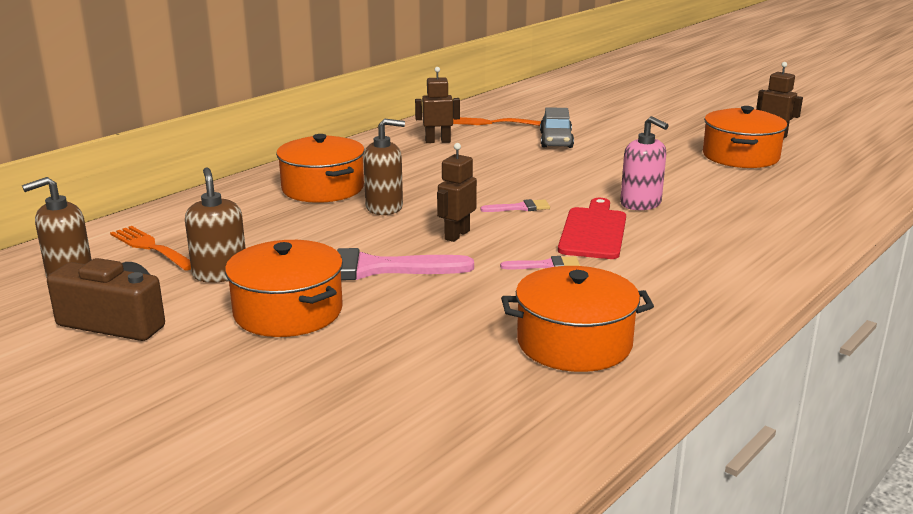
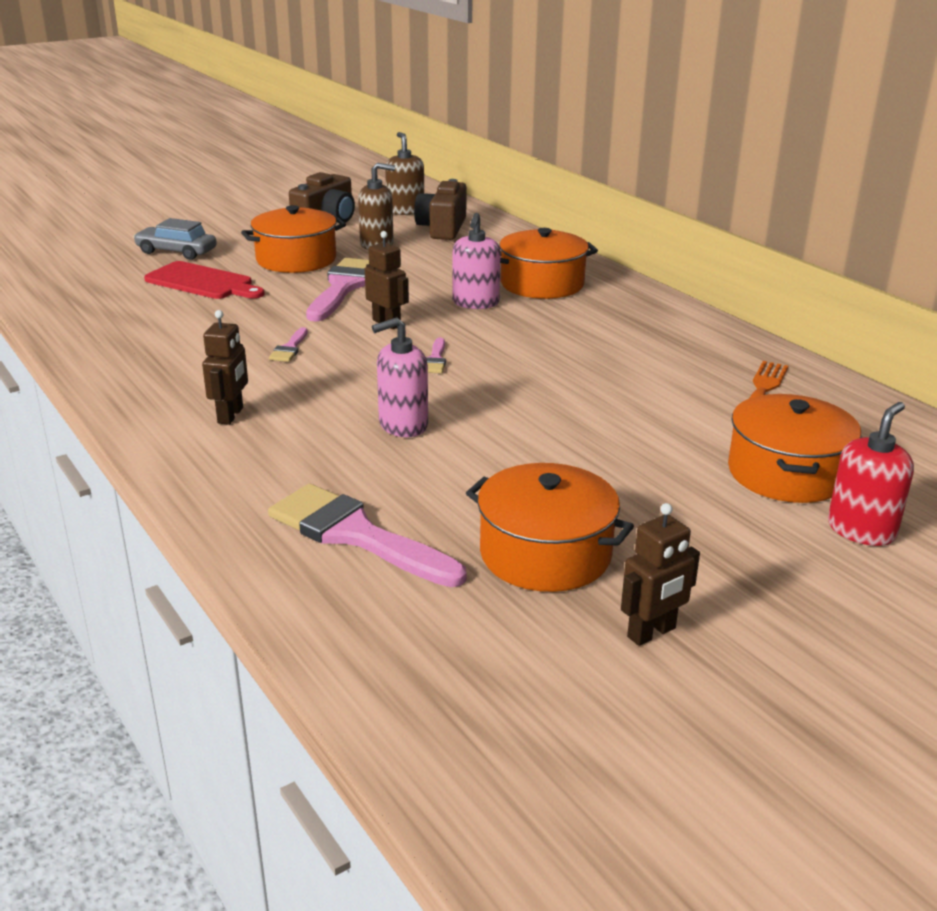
camera: 105 degrees right, 5 degrees up
orange fork [110,226,191,271] -> brown camera [414,179,467,240]
brown soap dispenser [363,118,405,215] -> pink soap dispenser [452,213,501,309]
brown robot [415,67,460,143] -> brown robot moved to [202,310,248,425]
orange pot [501,266,654,372] -> orange pot moved to [728,394,861,503]
grey car [540,107,574,148] -> grey car moved to [133,218,217,260]
red cutting board [558,198,626,259] -> red cutting board moved to [144,261,265,299]
none -> pink brush [268,483,467,587]
none -> red soap dispenser [828,402,914,546]

